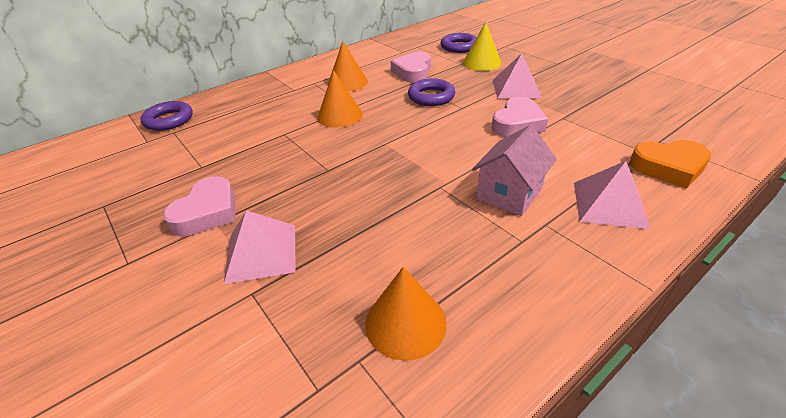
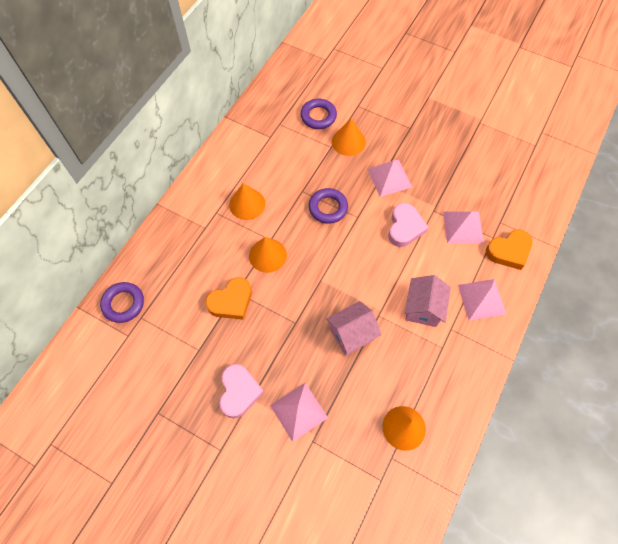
camera: 25 degrees left, 25 degrees up
pink heart [391,52,431,83] -> none
yellow cone [463,22,501,71] -> orange cone [332,118,366,156]
none -> orange heart [206,277,252,320]
none -> pink house [326,301,382,356]
none -> pink pyramid [443,212,484,244]

